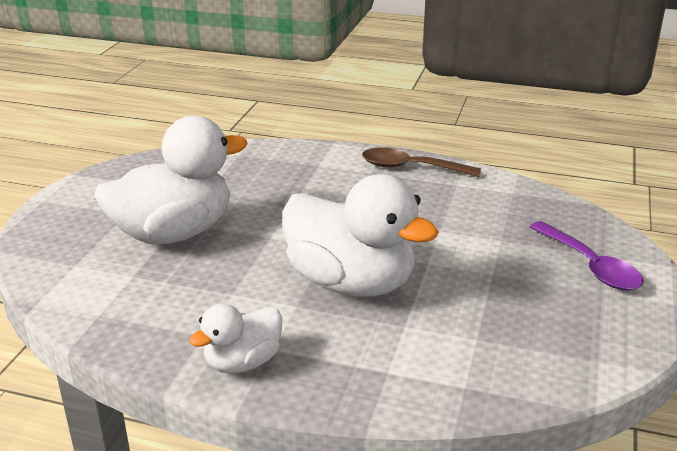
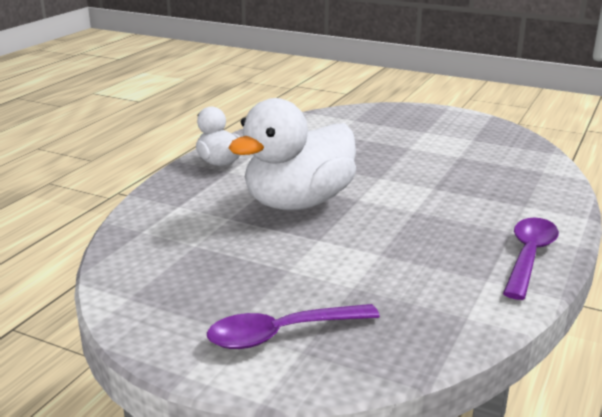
camera: 100 degrees right, 5 degrees down
white duck [94,116,248,245] -> none
brown spoon [362,147,481,177] -> purple spoon [503,218,559,300]

